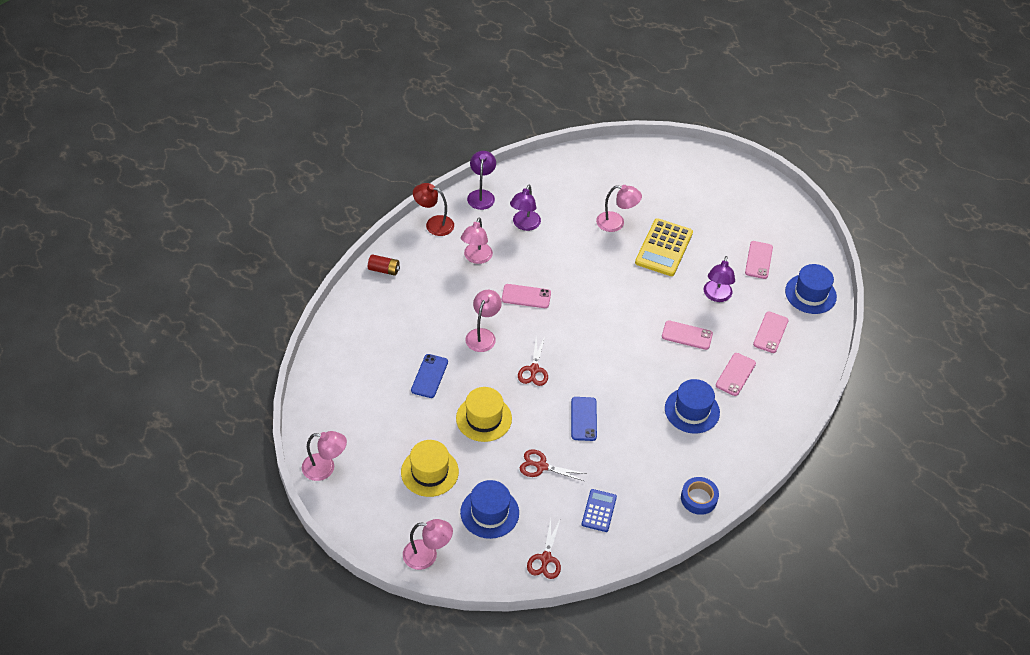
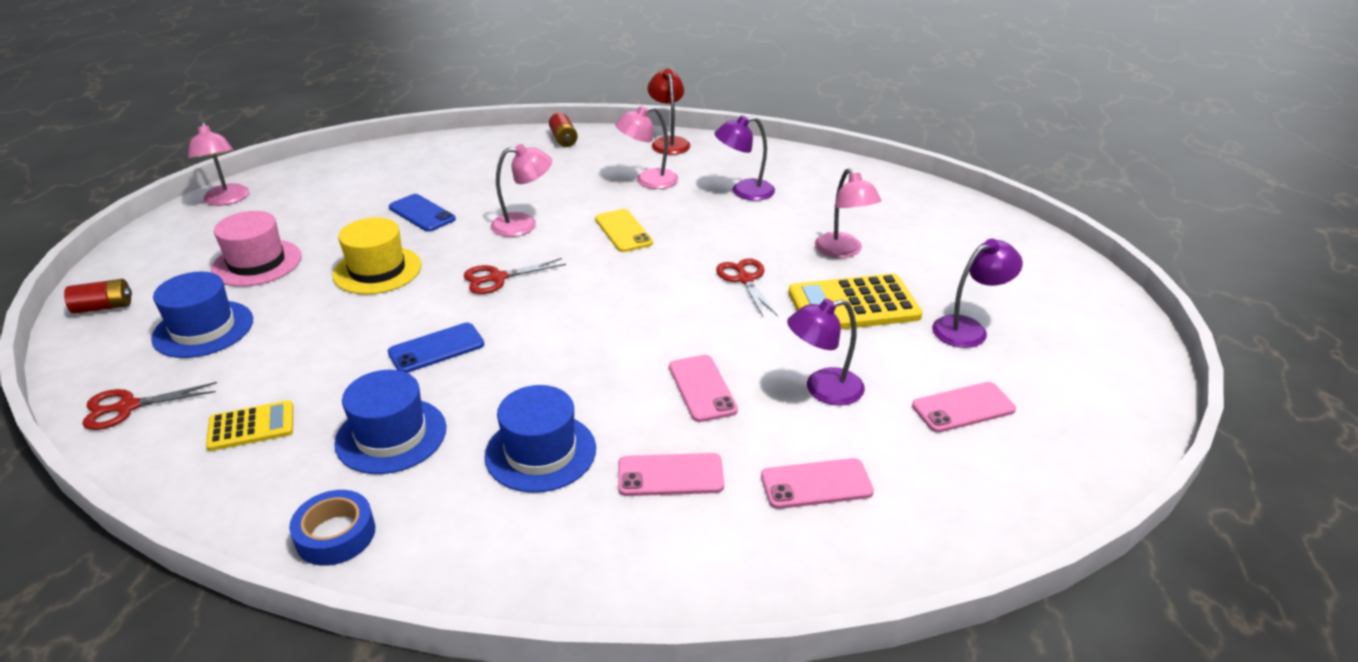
camera: 60 degrees right, 15 degrees down
yellow hat [401,440,459,497] -> pink hat [211,211,302,287]
pink lamp [403,519,453,570] -> red battery [64,279,132,314]
blue phone [411,354,448,398] -> blue phone turned 60 degrees clockwise [389,194,456,232]
purple lamp [467,151,496,210] -> purple lamp moved to [932,239,1023,348]
pink phone [502,284,551,308] -> yellow phone [595,209,653,252]
red scissors [520,449,586,481] -> red scissors moved to [716,258,778,316]
blue calculator [582,489,617,532] -> yellow calculator [206,400,293,451]
blue hat [785,264,837,314] -> blue hat moved to [334,370,446,474]

